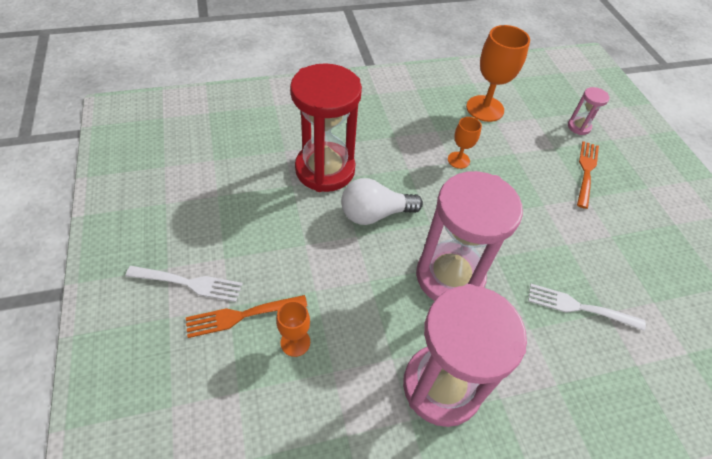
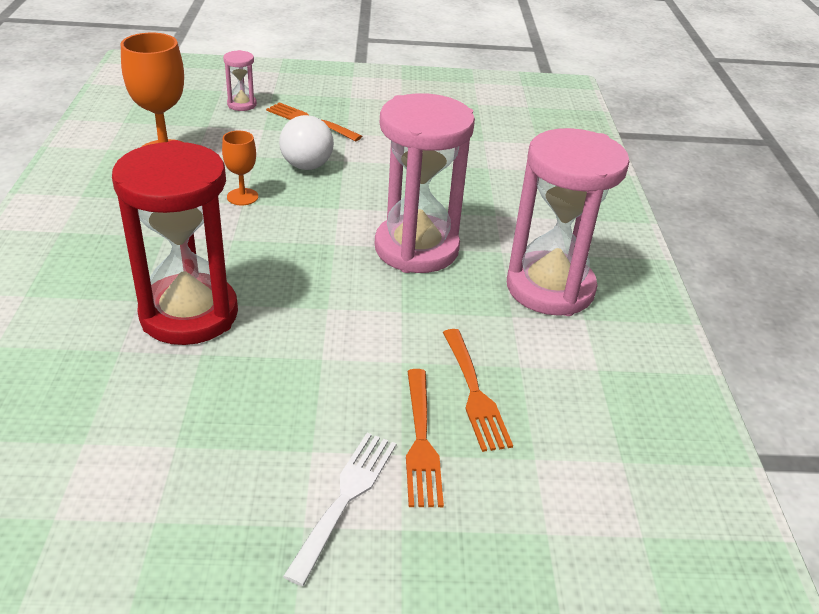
camera: 75 degrees left, 15 degrees down
orange goblet [276,301,310,357] -> orange fork [443,329,513,452]
white light bulb [341,178,423,225] -> white light bulb moved to [279,115,334,170]
white fork [528,284,646,331] -> none

